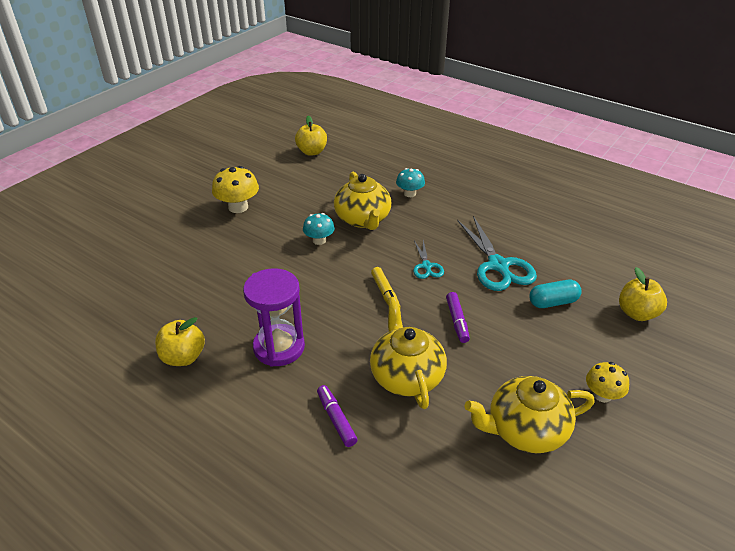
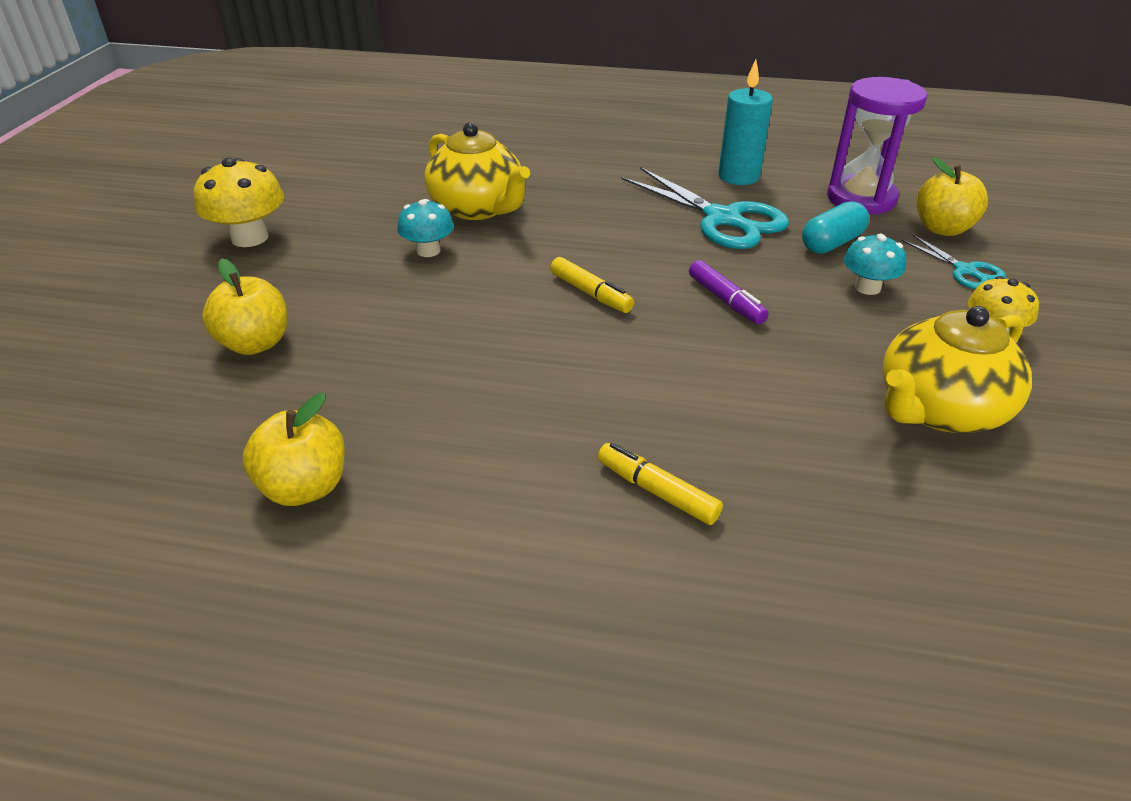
camera: 25 degrees left, 0 degrees up
purple hourglass [243,268,305,367] -> purple hourglass moved to [827,77,927,215]
yellow apple [295,115,327,156] -> yellow apple moved to [202,258,287,355]
purple marker [317,385,358,447] -> yellow marker [597,443,723,525]
yellow teapot [370,296,447,409] -> none
turquoise mushroom [396,168,425,197] -> turquoise mushroom moved to [844,234,906,295]
turquoise scissors [413,240,444,279] -> turquoise scissors moved to [901,234,1006,289]
none -> turquoise candle [718,60,773,185]

